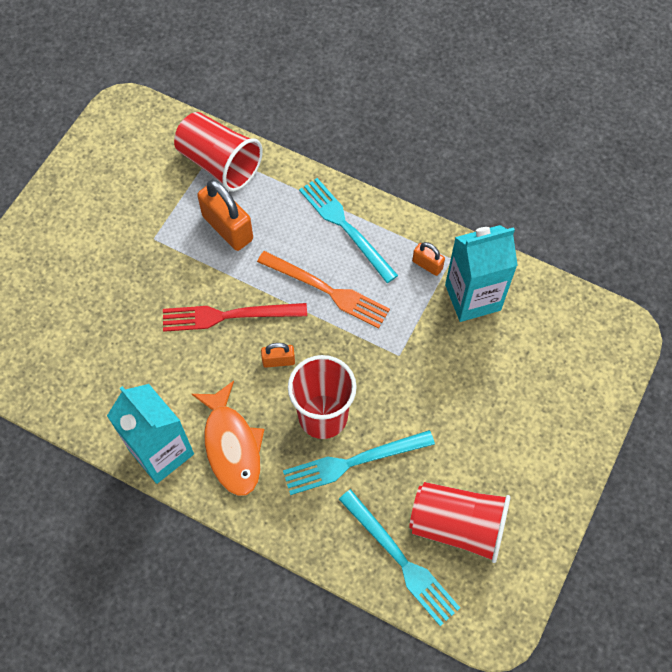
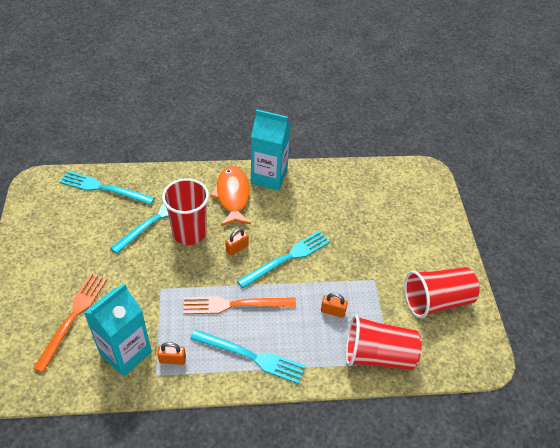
camera: 145 degrees right, 15 degrees down
red fork [163,303,307,332] -> turquoise fork [237,230,330,288]
orange fish [192,381,265,496] -> orange fish turned 45 degrees clockwise [210,166,251,226]
orange padlock [197,180,253,251] -> orange padlock [321,293,348,318], size x0.52
red cup [409,482,510,563] -> red cup moved to [404,267,479,319]
none -> orange fork [33,273,107,373]

